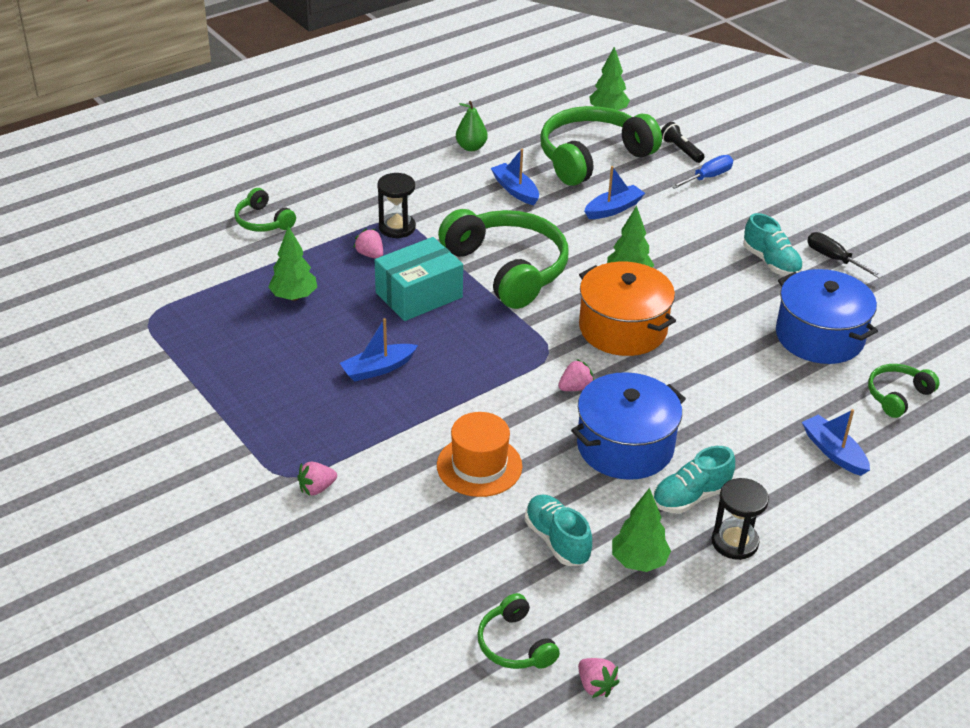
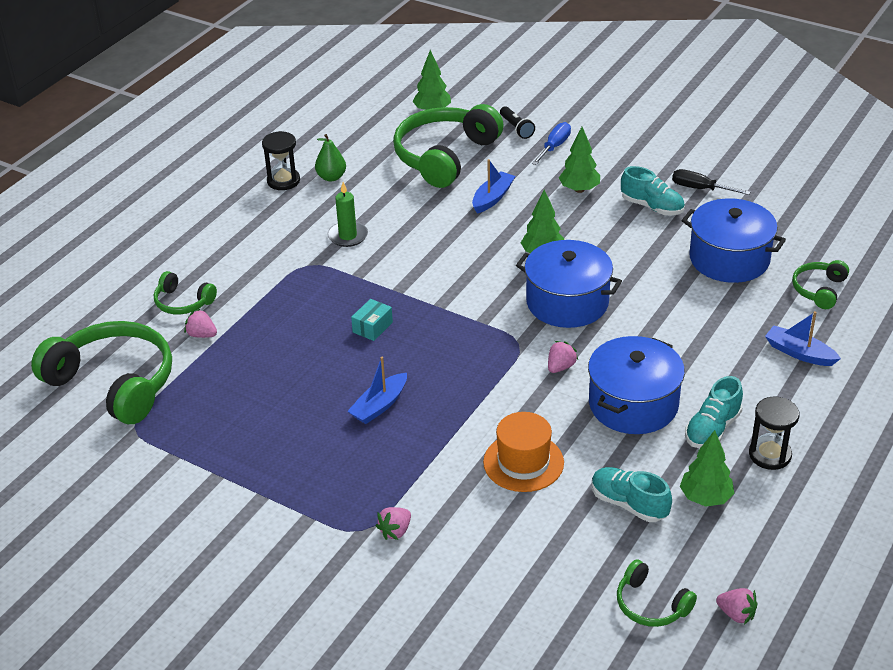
camera: 20 degrees left, 0 degrees up
green tree [268,226,317,301] -> green tree moved to [559,127,600,193]
pink strawberry [353,229,383,259] -> pink strawberry moved to [184,309,217,338]
turquoise box [375,237,463,321] -> turquoise box [351,299,393,341], size x0.50
black hourglass [377,173,416,238] -> black hourglass moved to [262,131,300,190]
green headphones [438,209,569,309] -> green headphones moved to [31,321,172,424]
blue boat [491,149,539,205] -> none
orange pot [579,262,676,356] -> blue pot [516,240,622,328]
black flashlight [661,122,704,163] -> black flashlight turned 150 degrees counterclockwise [500,106,535,139]
none -> green candle [328,182,368,247]

